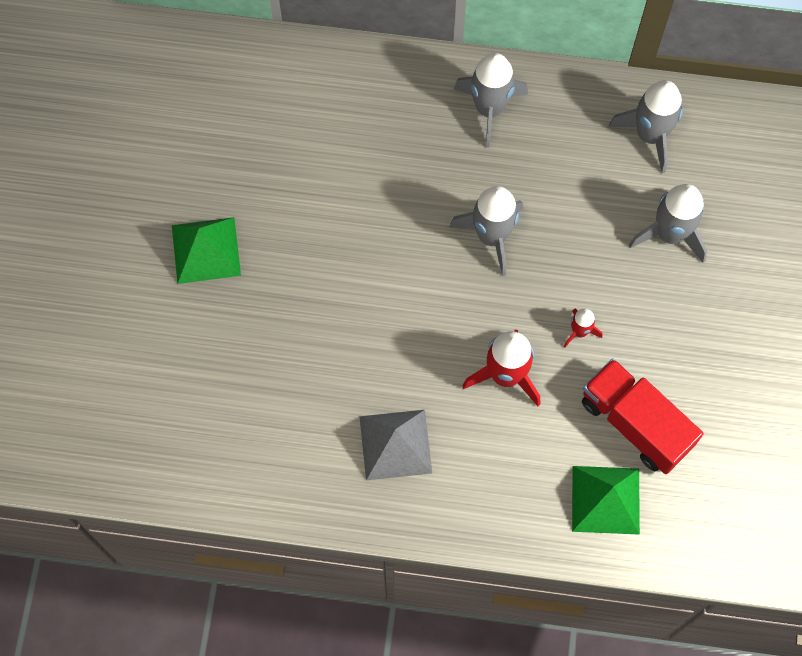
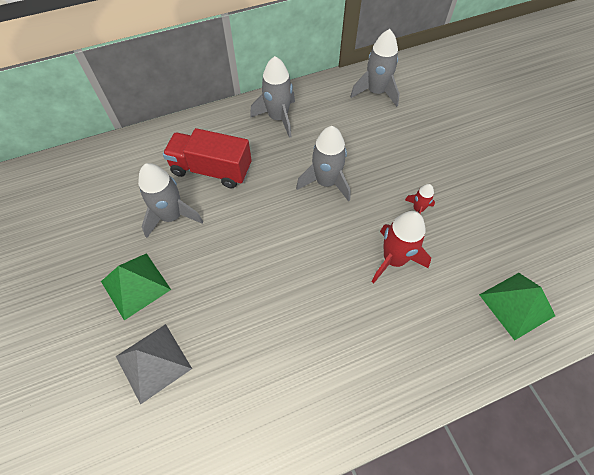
camera: 30 degrees left, 10 degrees down
grey pyramid [359,410,432,480] -> grey pyramid moved to [116,324,192,404]
red truck [582,358,703,474] -> red truck moved to [163,128,252,188]
grey rocket [629,184,707,263] -> grey rocket moved to [138,163,203,238]

